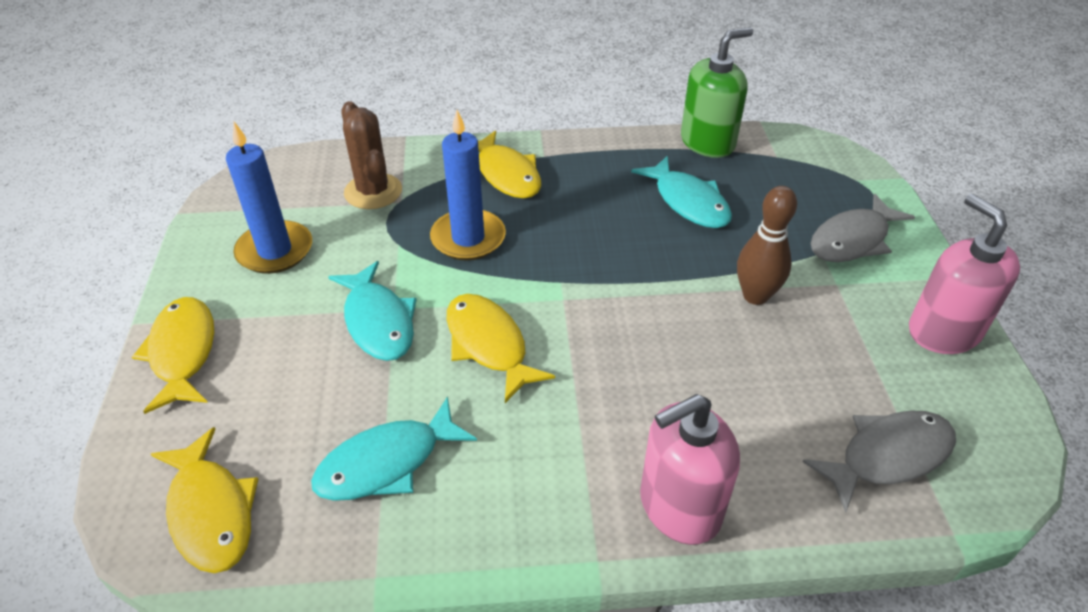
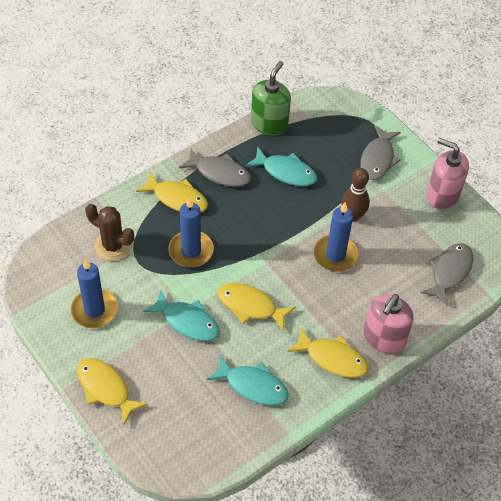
camera: 35 degrees left, 10 degrees up
yellow fish [151,427,258,573] -> yellow fish moved to [287,328,369,378]
turquoise fish [311,396,477,501] -> turquoise fish turned 90 degrees counterclockwise [206,354,289,406]
none -> grey fish [179,149,251,187]
none -> blue candle [314,202,359,272]

